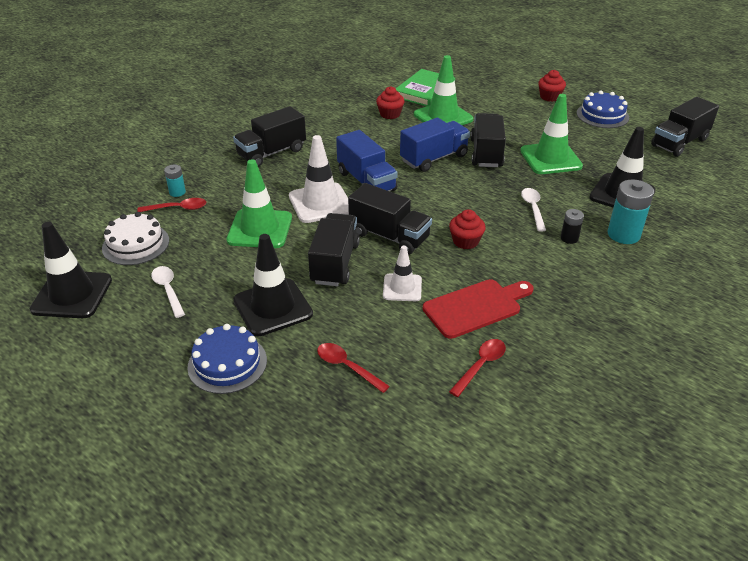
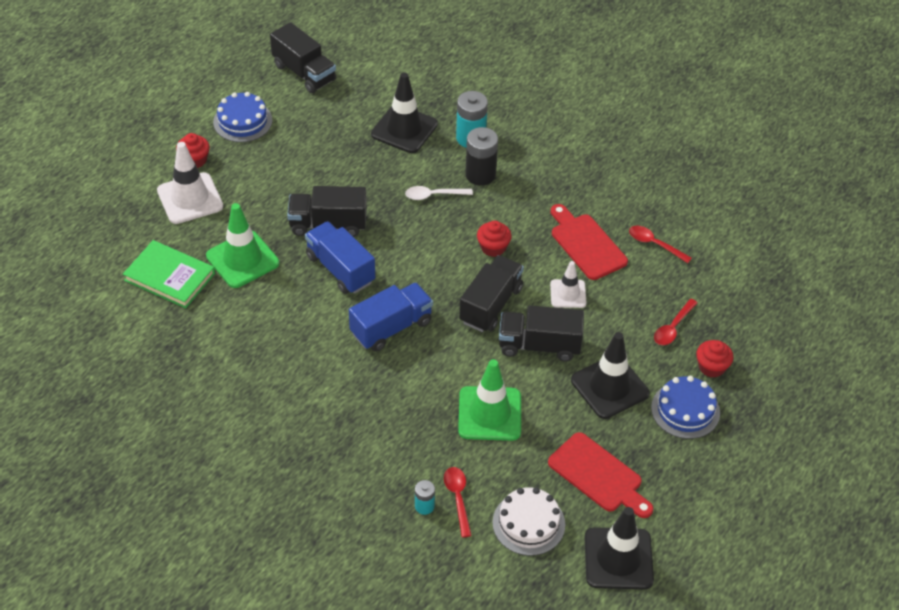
camera: 95 degrees left, 10 degrees up
white spoon [151,266,185,318] -> red cutting board [548,432,653,518]
black truck [233,106,306,167] -> none
white traffic cone [289,135,349,223] -> white traffic cone moved to [157,142,223,224]
red cupcake [376,87,405,119] -> red cupcake moved to [696,340,733,378]
green traffic cone [520,94,583,174] -> none
black battery [561,209,584,244] -> black battery [465,127,498,186], size x1.84

